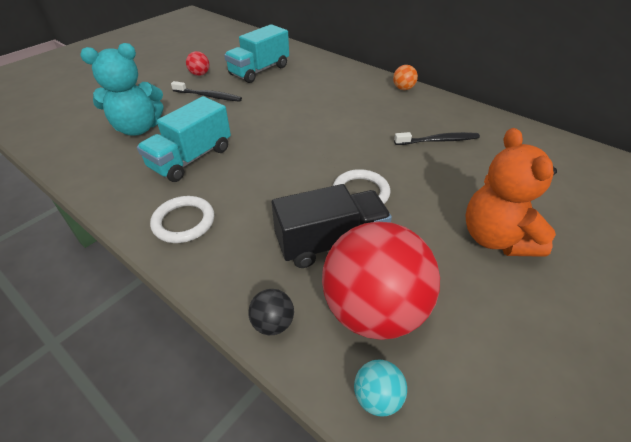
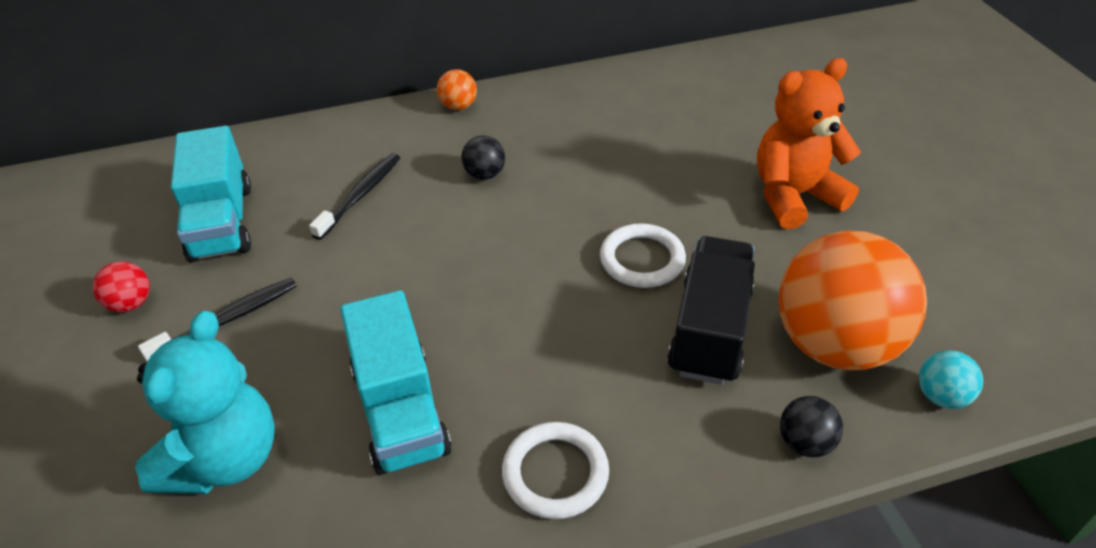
camera: 55 degrees left, 0 degrees up
red ball [322,222,440,340] -> orange ball [778,231,927,371]
black toothbrush [394,132,480,145] -> black toothbrush moved to [309,153,400,240]
orange teddy bear [466,128,557,257] -> orange teddy bear turned 135 degrees clockwise [757,58,861,229]
none -> black ball [461,135,505,180]

